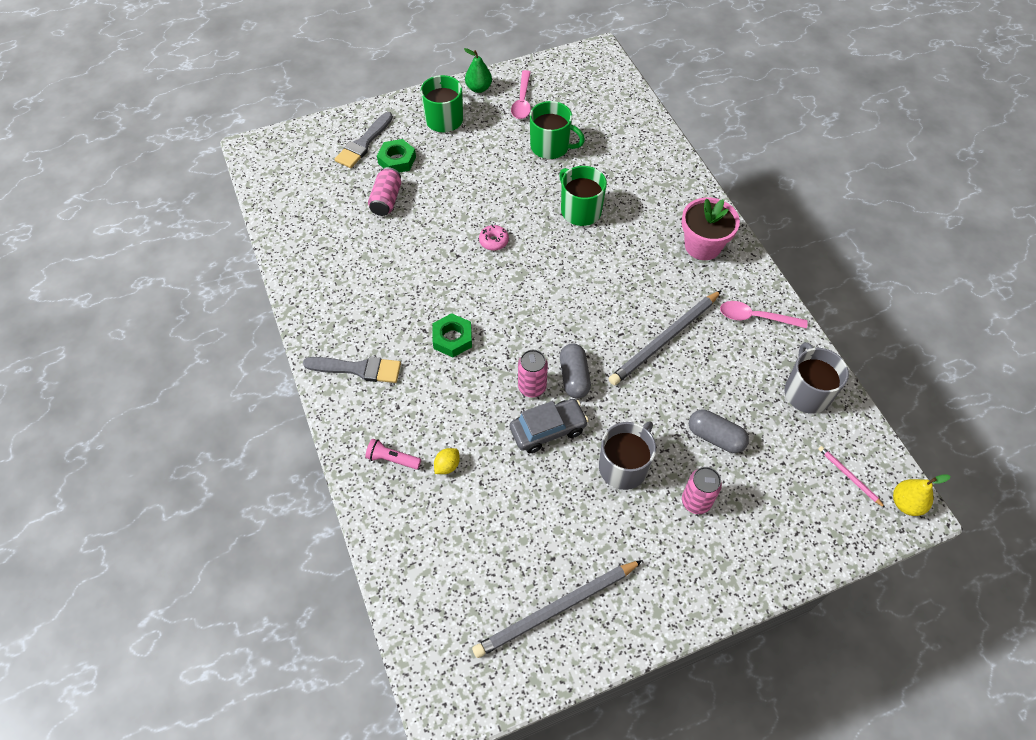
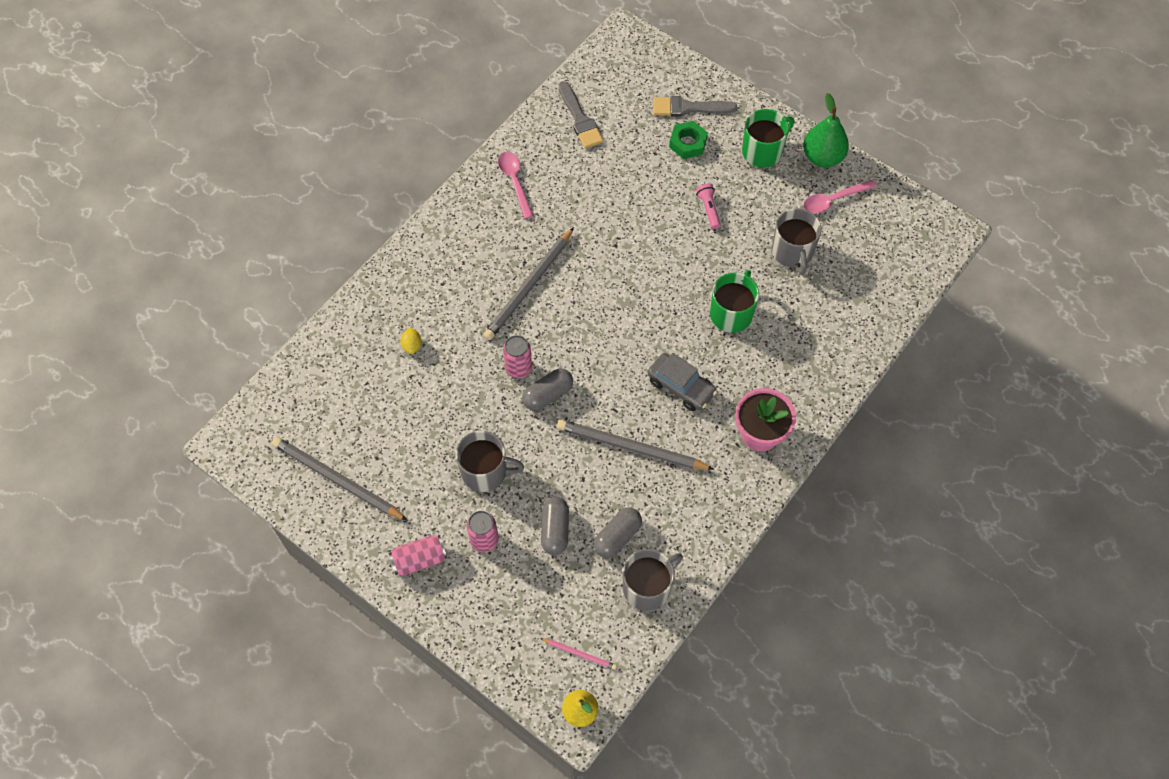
camera: 60 degrees right, 5 degrees up
grey brush [303,357,401,383] -> grey brush moved to [558,81,604,149]
pink flashlight [365,439,421,470] -> pink flashlight moved to [696,184,721,229]
pink can [368,167,401,216] -> pink can moved to [389,535,447,576]
green nut [433,313,472,357] -> grey pencil [483,227,574,340]
yellow lemon [434,448,460,474] -> yellow lemon turned 75 degrees clockwise [400,327,421,354]
green pear [464,48,492,93] -> green pear [803,93,849,167], size x1.51
pink donut [479,225,509,251] -> none
grey car [510,399,589,453] -> grey car moved to [648,353,717,411]
green mug [530,101,585,159] -> grey mug [772,208,822,275]
pink spoon [720,301,808,329] -> pink spoon moved to [498,152,534,219]
pink pencil [818,446,885,508] -> pink pencil turned 90 degrees clockwise [540,638,617,670]
none -> grey capsule [594,508,642,558]

